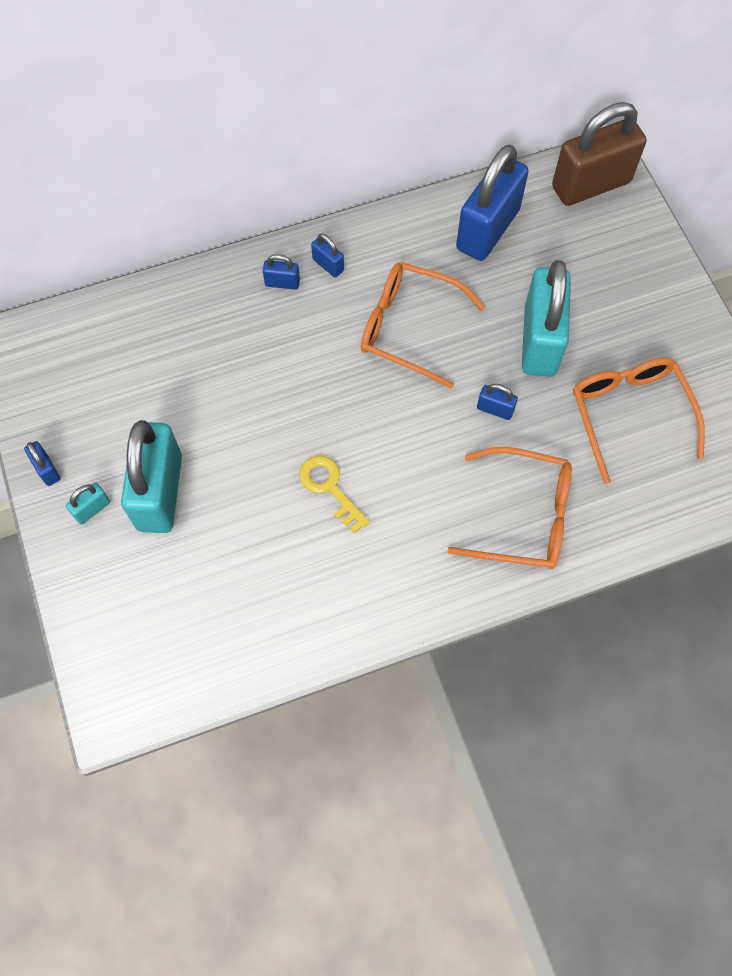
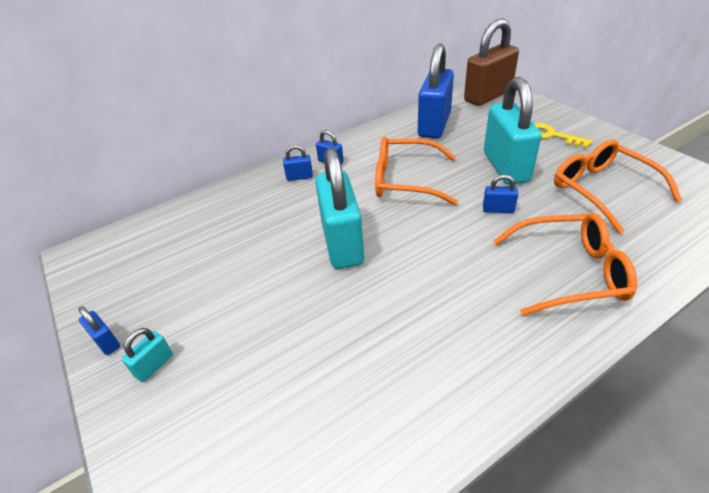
camera: 10 degrees left, 25 degrees down
turquoise padlock [121,420,182,533] -> turquoise padlock moved to [315,148,364,269]
yellow key [299,456,370,533] -> yellow key moved to [534,123,592,148]

